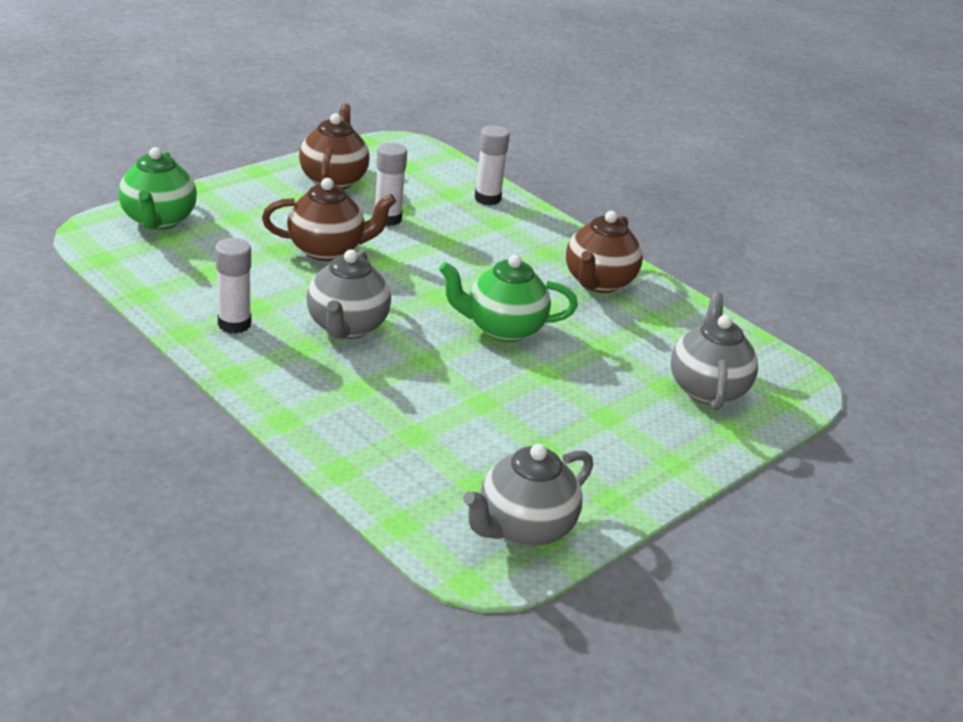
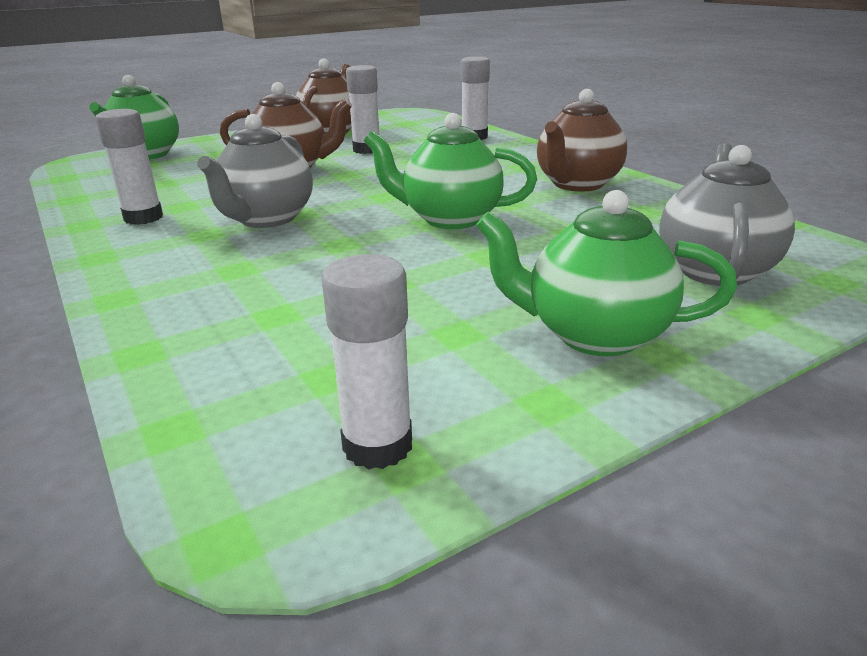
camera: 15 degrees right, 5 degrees down
grey teapot [463,444,593,547] -> white glue stick [321,254,412,469]
none -> green teapot [476,190,737,356]

